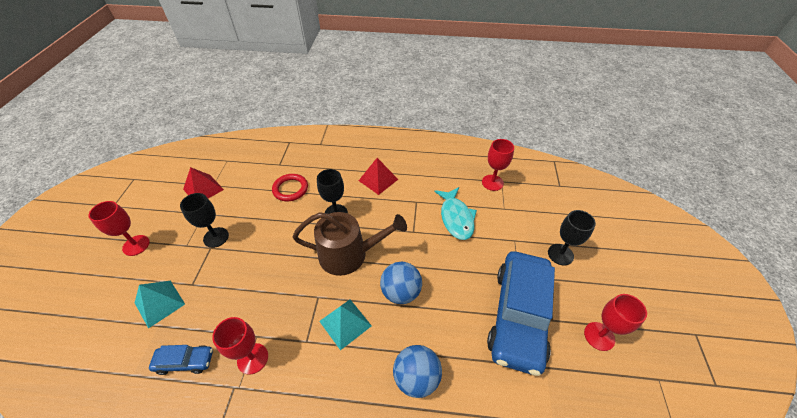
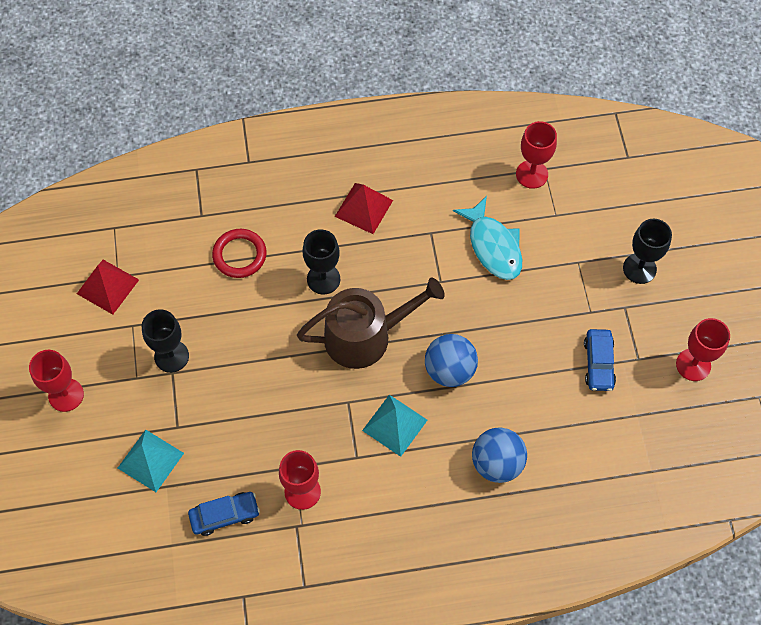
camera: 15 degrees left, 15 degrees up
blue car [487,251,555,376] -> blue car [584,329,616,391], size x0.44

